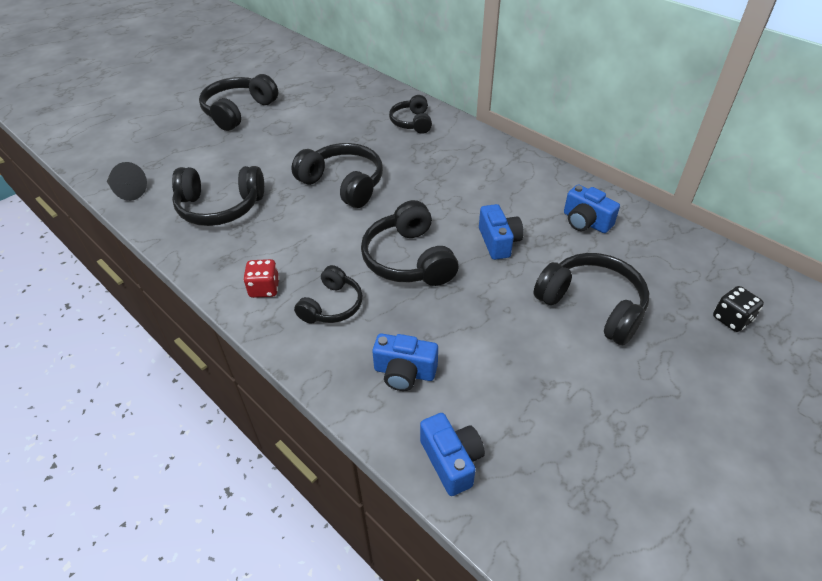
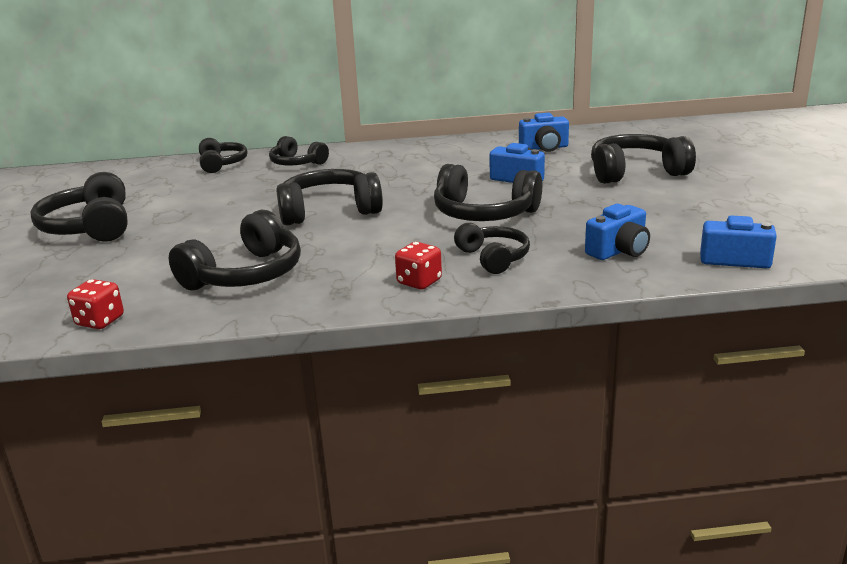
camera: 50 degrees left, 20 degrees down
black cone [107,162,147,201] -> red dice [67,279,124,329]
black dice [713,286,764,332] -> none
none -> black headphones [199,138,247,173]

